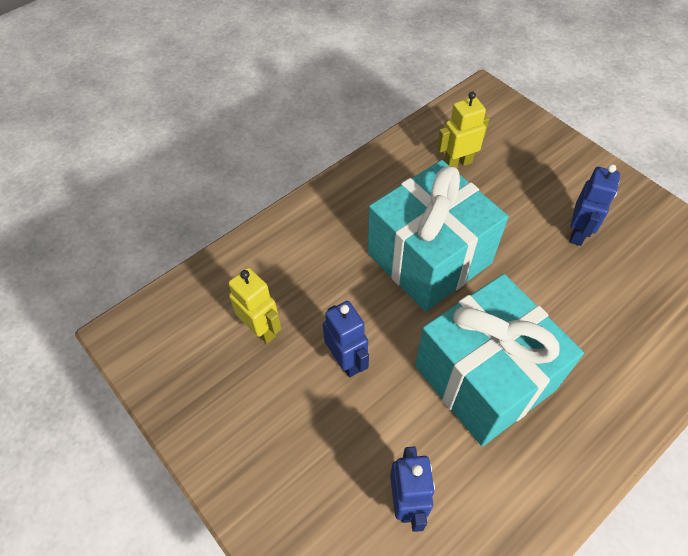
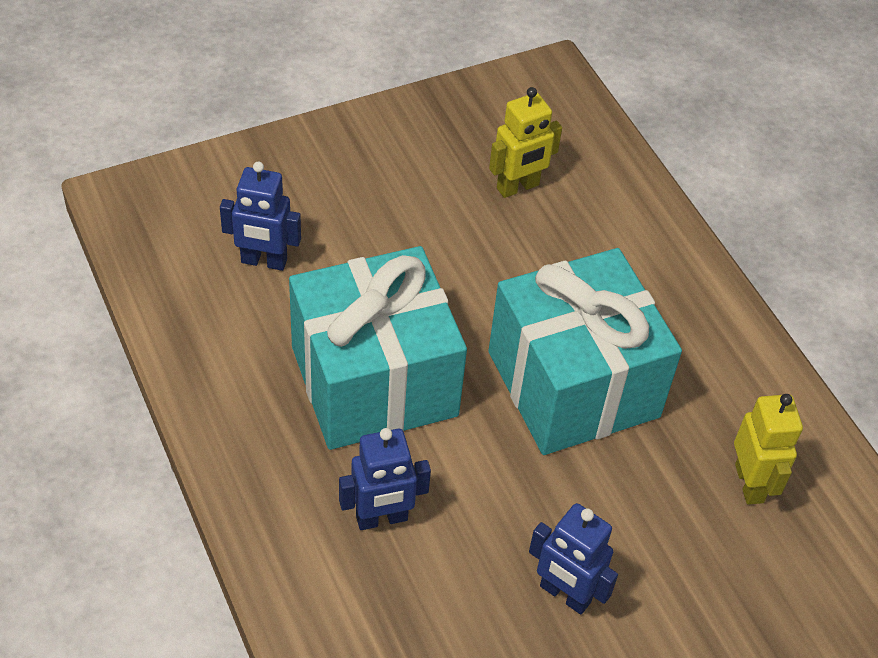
camera: 100 degrees right, 5 degrees down
blue robot [323,301,369,377] -> blue robot moved to [339,428,431,530]

